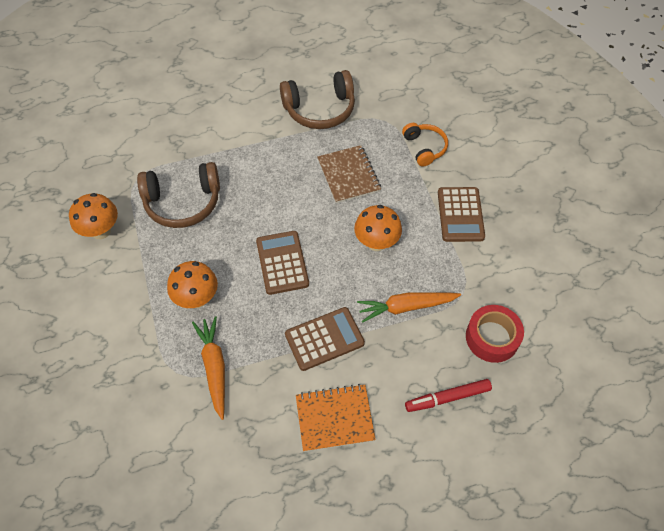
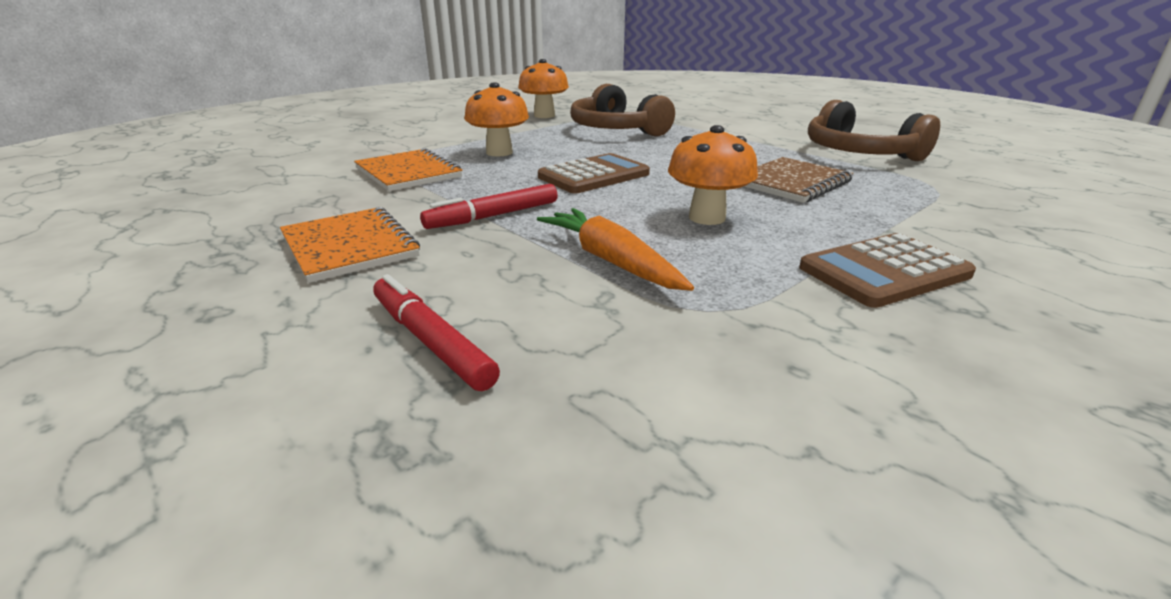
camera: 65 degrees right, 30 degrees down
orange carrot [192,316,225,420] -> orange notebook [354,148,462,191]
brown calculator [285,307,365,371] -> red marker [420,184,558,229]
orange headphones [402,123,448,167] -> none
red tape [466,305,524,363] -> none

